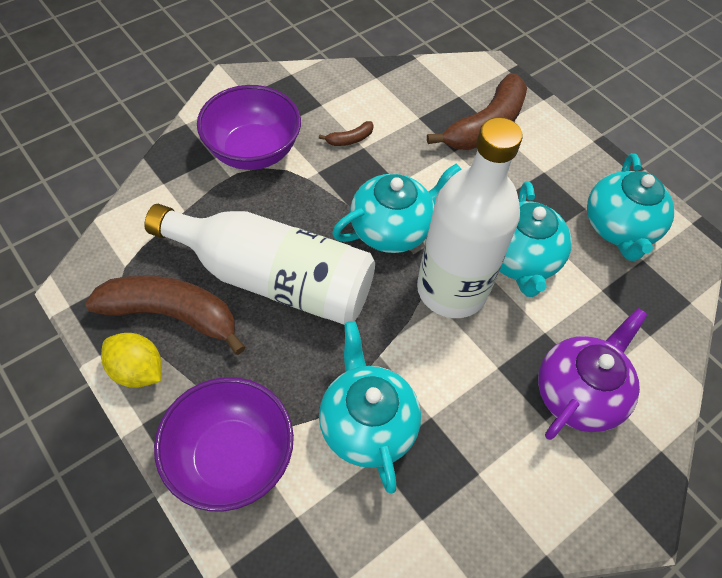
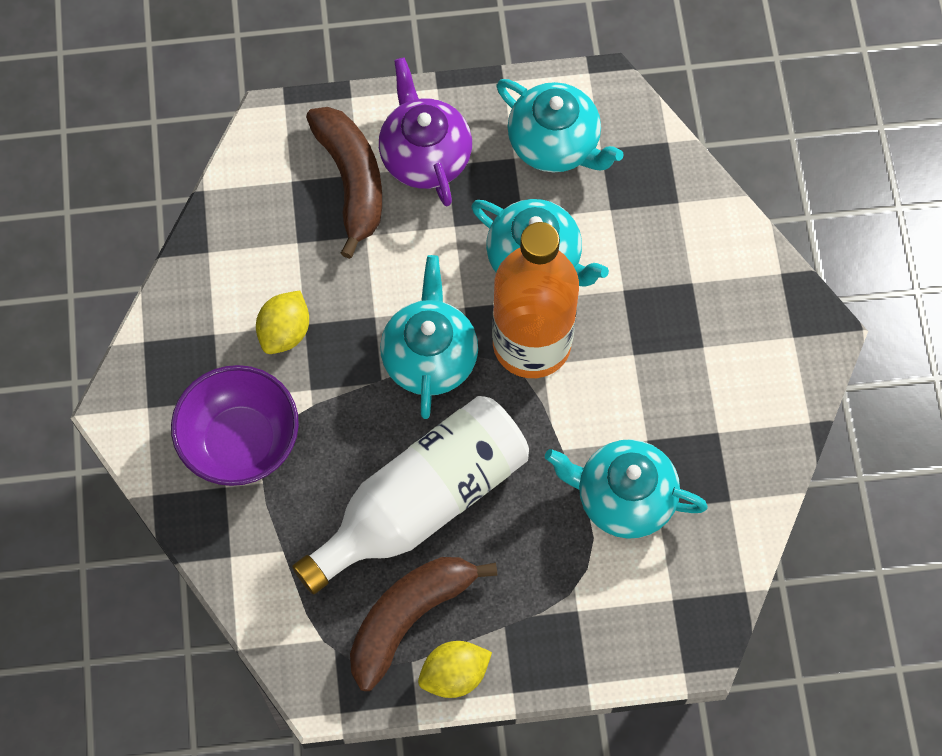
camera: 55 degrees left, 10 degrees up
purple bowl [154,377,294,512] -> none
brown banana [319,121,374,146] -> yellow lemon [256,291,309,354]
white bottle [417,117,523,318] -> orange bottle [492,222,579,378]
purple teapot [538,308,648,440] -> purple teapot moved to [379,57,472,206]

